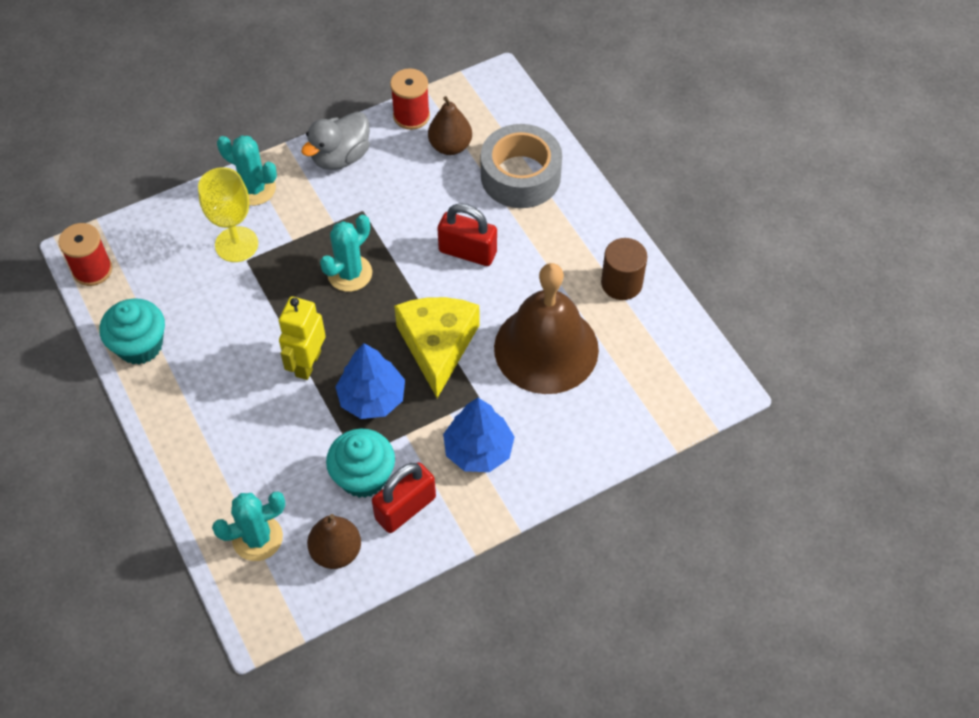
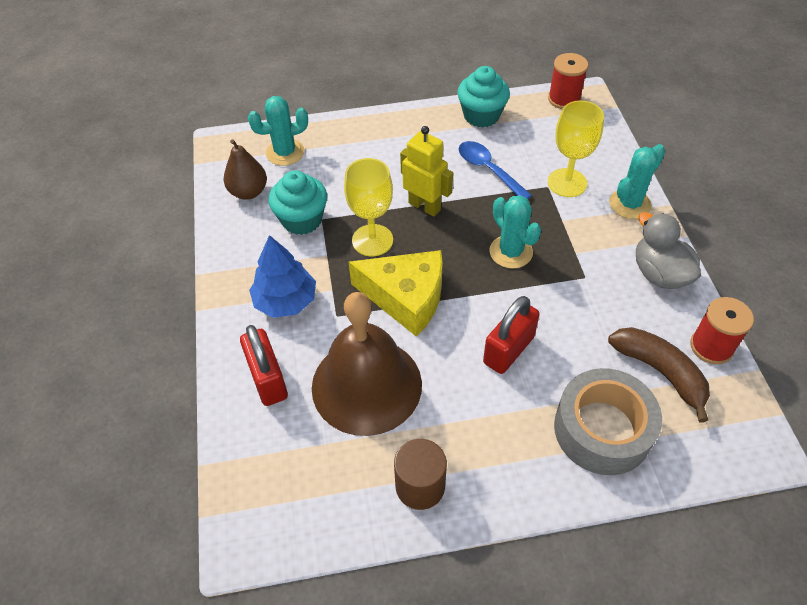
camera: 110 degrees right, 5 degrees down
turquoise cactus [212,491,285,561] -> turquoise cactus turned 75 degrees clockwise [248,96,308,166]
blue tree [335,343,405,419] -> yellow goblet [344,158,393,256]
red padlock [372,462,436,533] -> red padlock moved to [240,325,288,406]
brown pear [428,96,472,155] -> brown banana [608,327,710,422]
none -> blue spoon [459,141,532,199]

